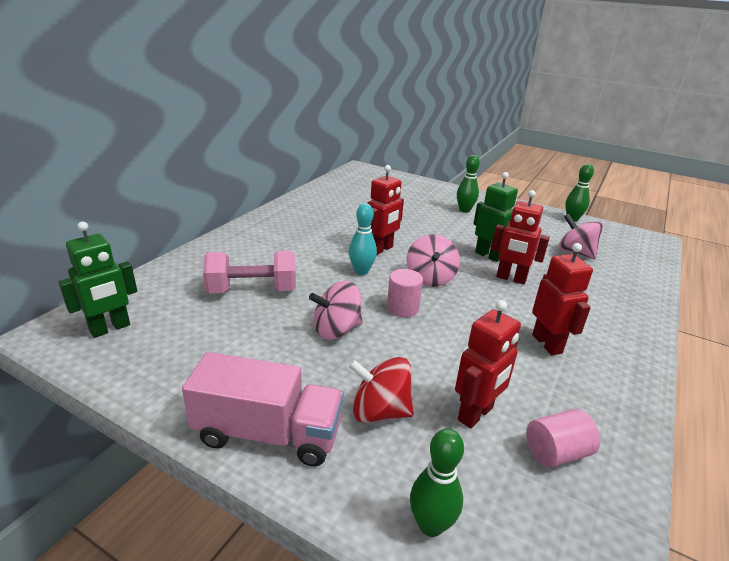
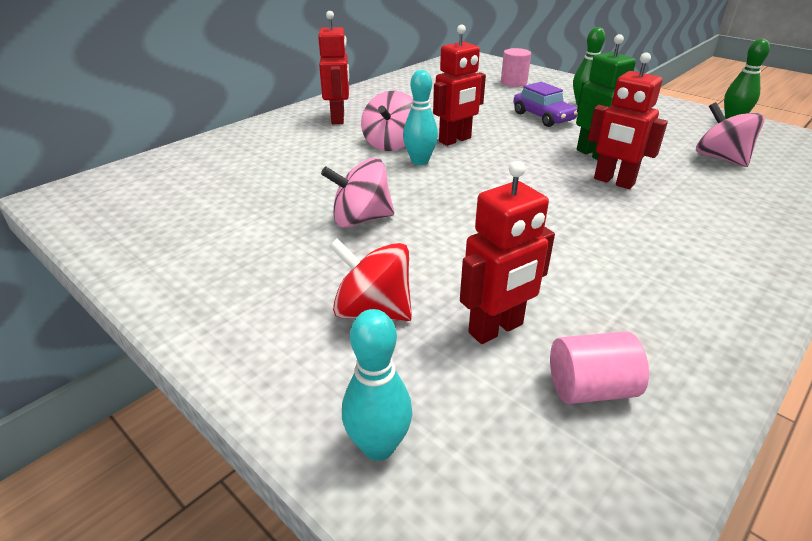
camera: 15 degrees right, 5 degrees up
green robot [58,222,137,338] -> none
pink truck [182,352,344,467] -> none
pink dumbbell [203,251,296,293] -> none
pink cylinder [387,269,423,317] -> pink cylinder moved to [501,48,531,87]
pink spinning top [407,234,460,287] -> pink spinning top moved to [361,91,413,151]
green bowling pin [410,428,464,537] -> turquoise bowling pin [342,309,412,461]
red robot [532,243,593,355] -> red robot moved to [318,11,349,124]
none -> purple car [513,82,578,127]

